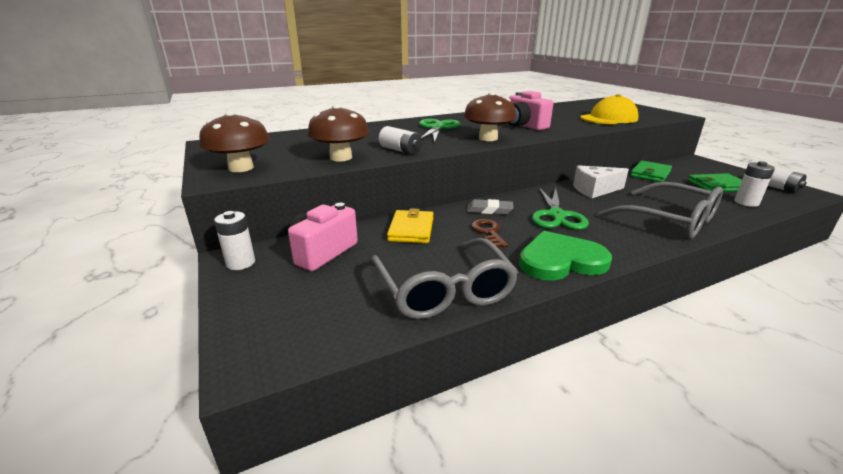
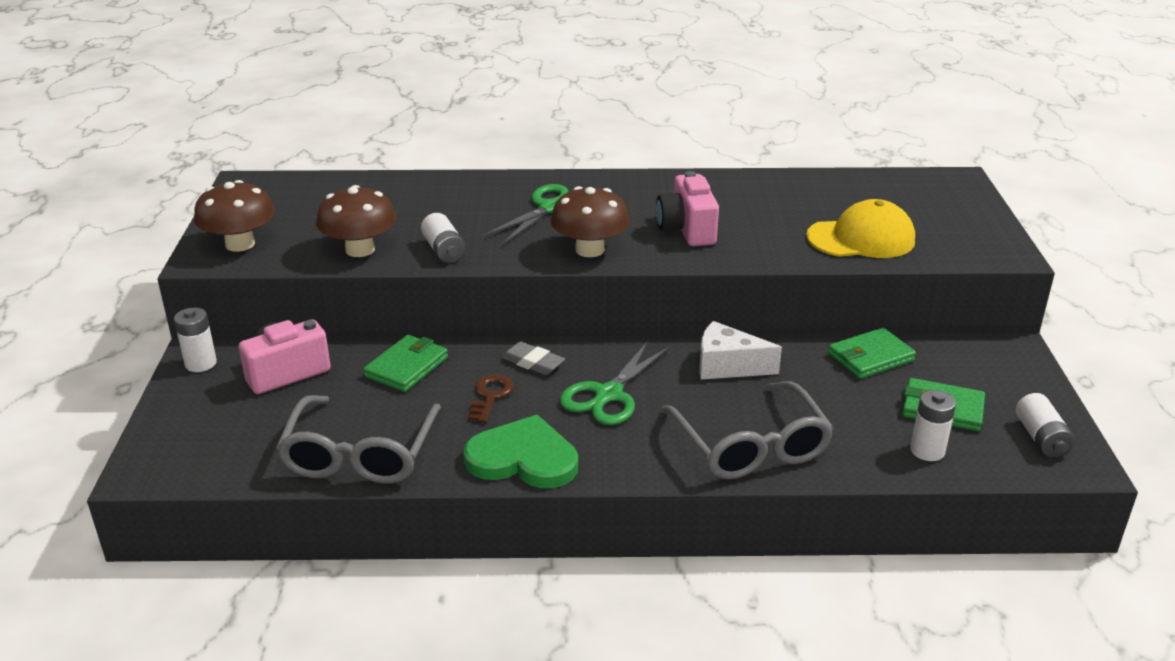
camera: 25 degrees right, 5 degrees up
yellow wallet [387,208,434,243] -> green wallet [363,335,448,392]

